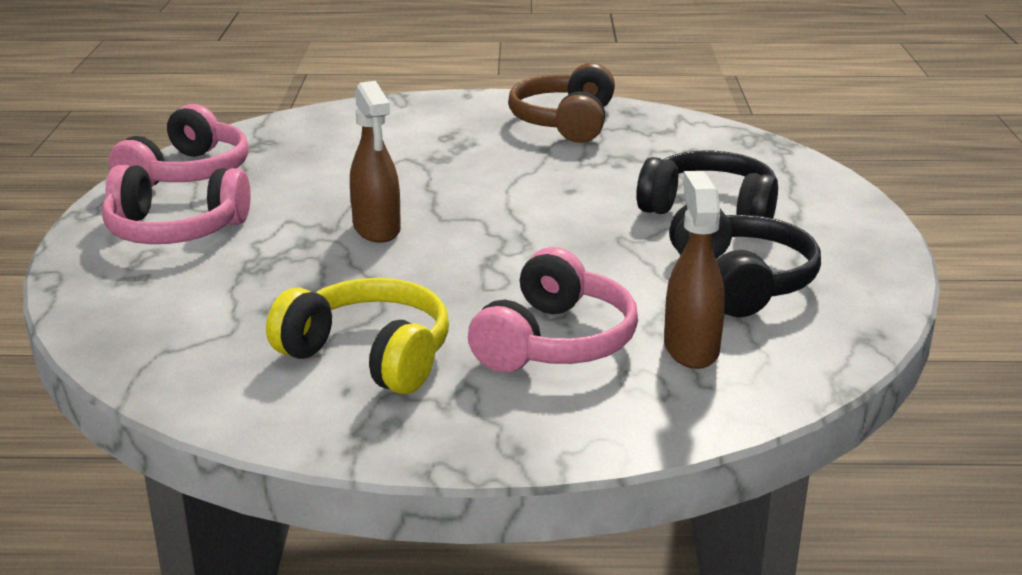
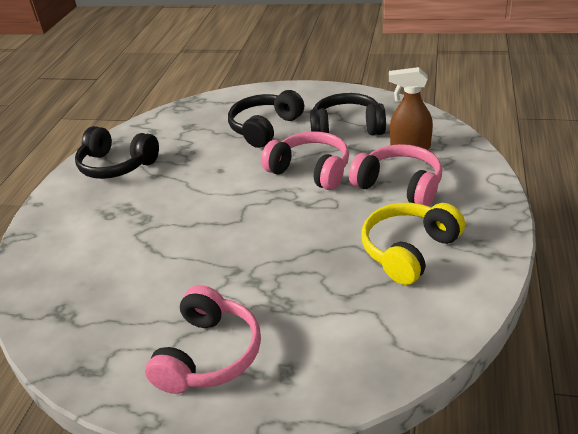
camera: 75 degrees left, 10 degrees up
pink headphones [108,104,249,186] -> pink headphones moved to [261,131,349,190]
brown spray bottle [350,81,401,243] -> none
brown headphones [508,63,615,143] -> black headphones [75,126,159,179]

